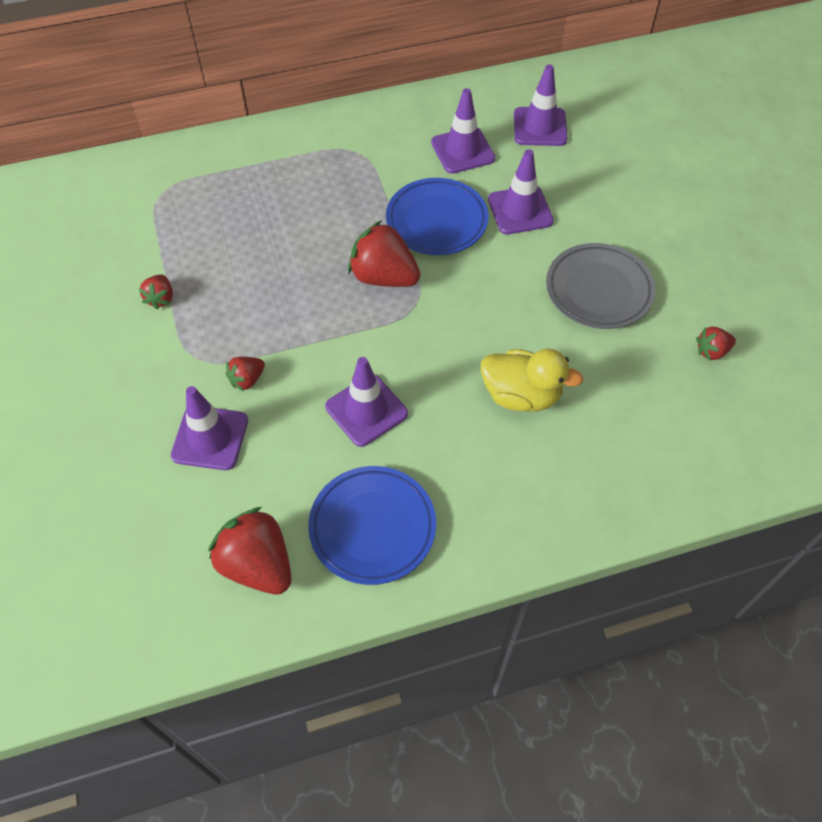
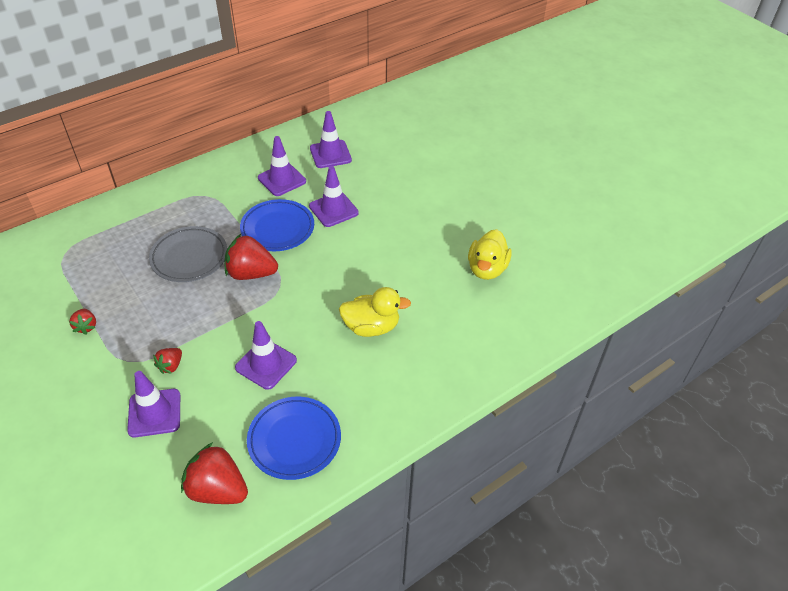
camera: 20 degrees left, 10 degrees down
grey plate [546,243,655,329] -> grey plate moved to [149,226,227,282]
red strawberry [696,326,736,361] -> yellow duck [468,229,512,280]

